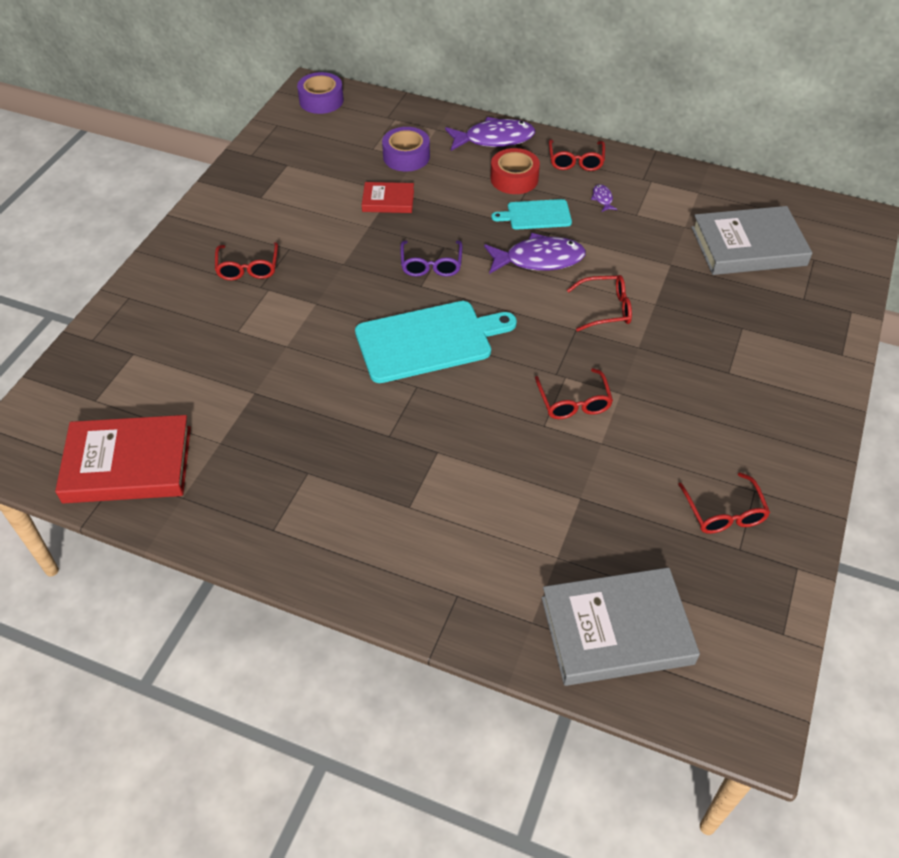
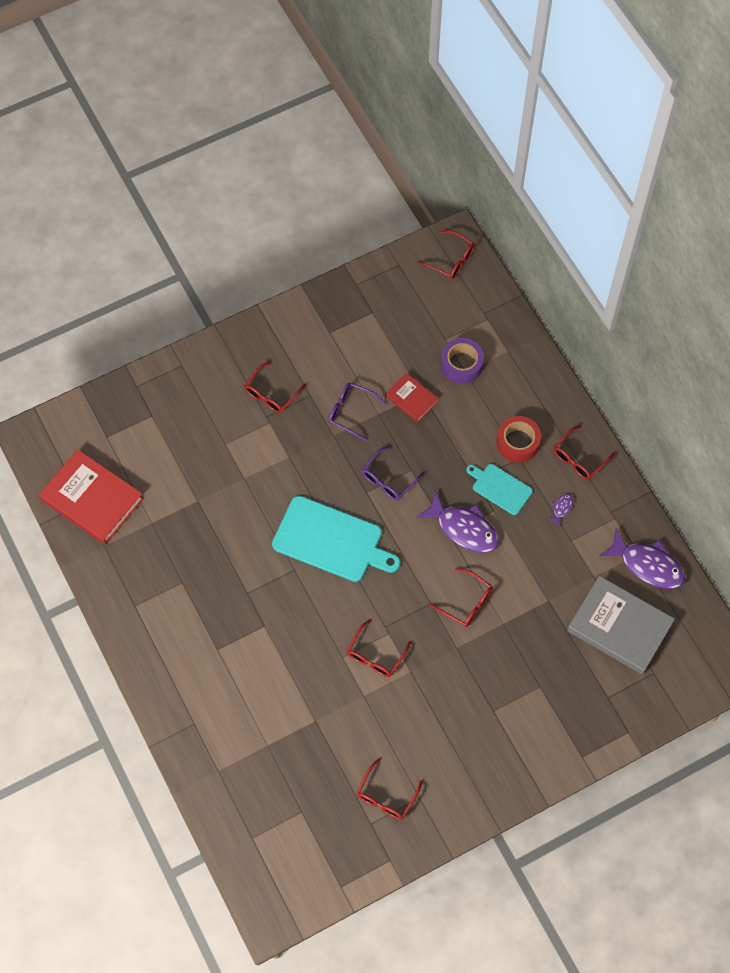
camera: 40 degrees right, 15 degrees up
purple tape [297,72,344,114] -> red glasses [418,230,475,279]
purple fish [445,117,535,151] -> purple fish moved to [600,529,685,589]
grey book [542,567,700,686] -> none
none -> purple glasses [329,383,386,441]

